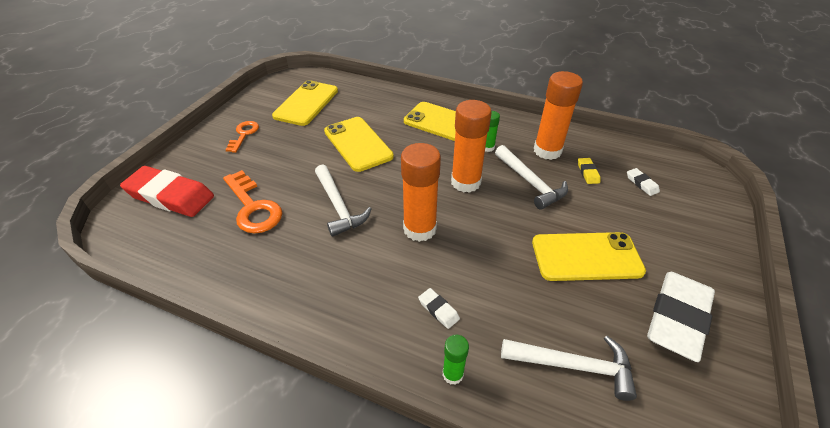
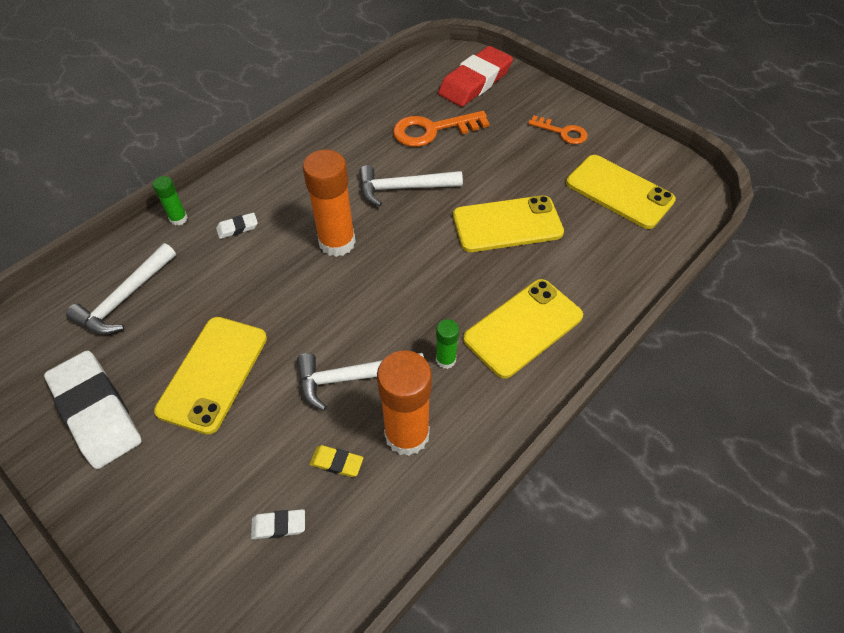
camera: 110 degrees right, 10 degrees up
orange glue stick [451,100,492,193] -> none

